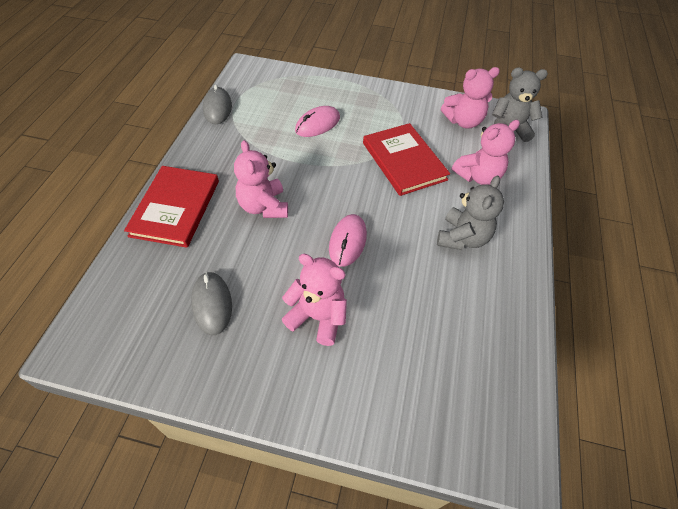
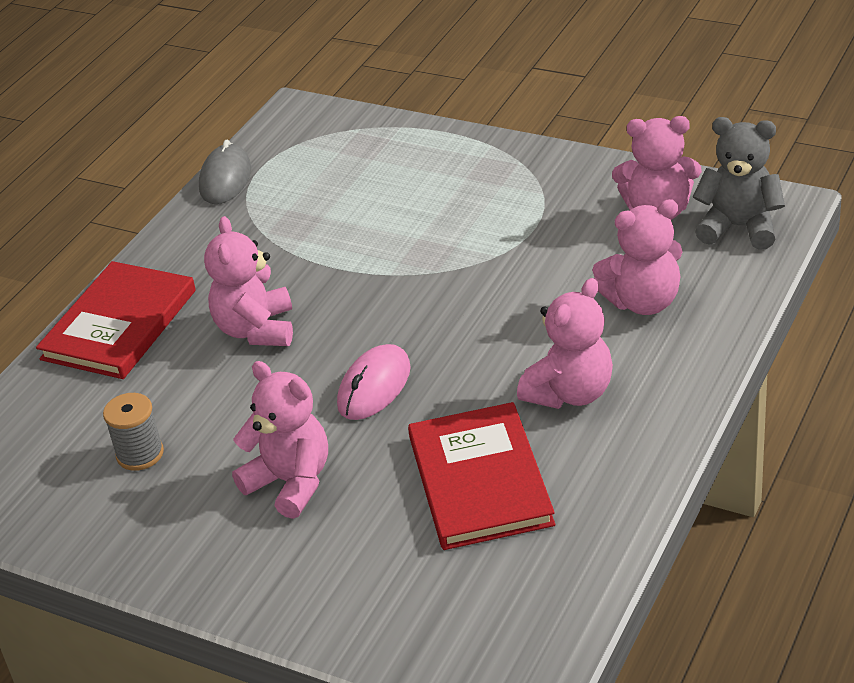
camera: 20 degrees right, 15 degrees down
grey mouse [191,272,232,335] -> grey spool [103,393,164,471]
pink mouse [295,106,340,137] -> none
red book [363,123,450,196] -> red book moved to [408,402,555,550]
grey teddy bear [437,175,504,250] -> pink teddy bear [517,278,613,409]

